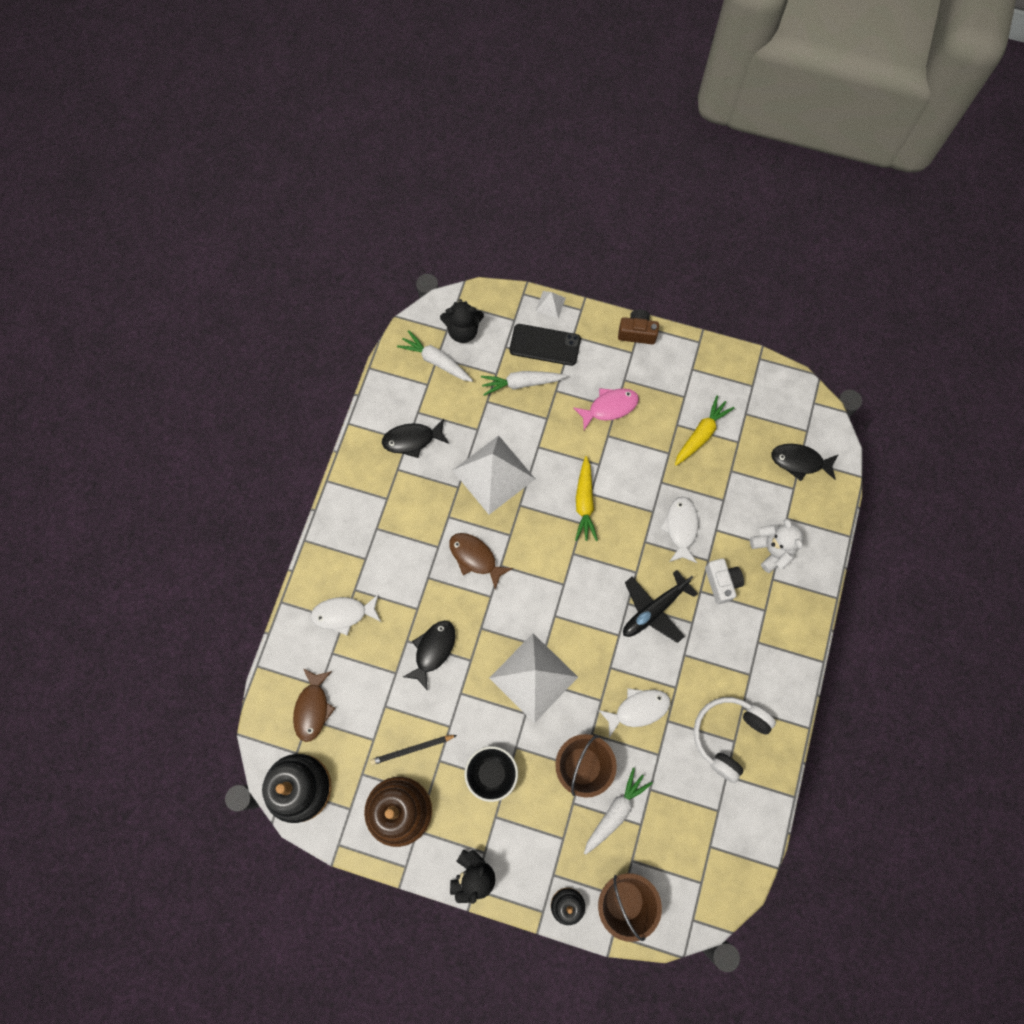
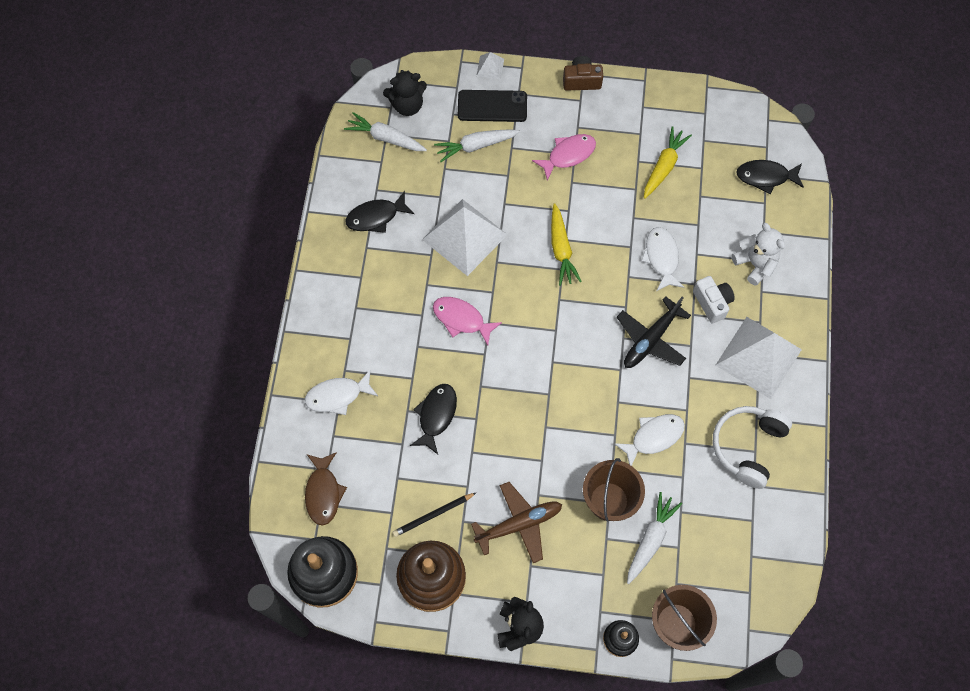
camera: 10 degrees left, 5 degrees down
brown fish [449,533,513,589] -> pink fish [433,297,502,346]
black bowl [464,746,518,802] -> brown plane [471,482,562,563]
white pyramid [489,633,578,723] -> white pyramid moved to [716,317,802,399]

